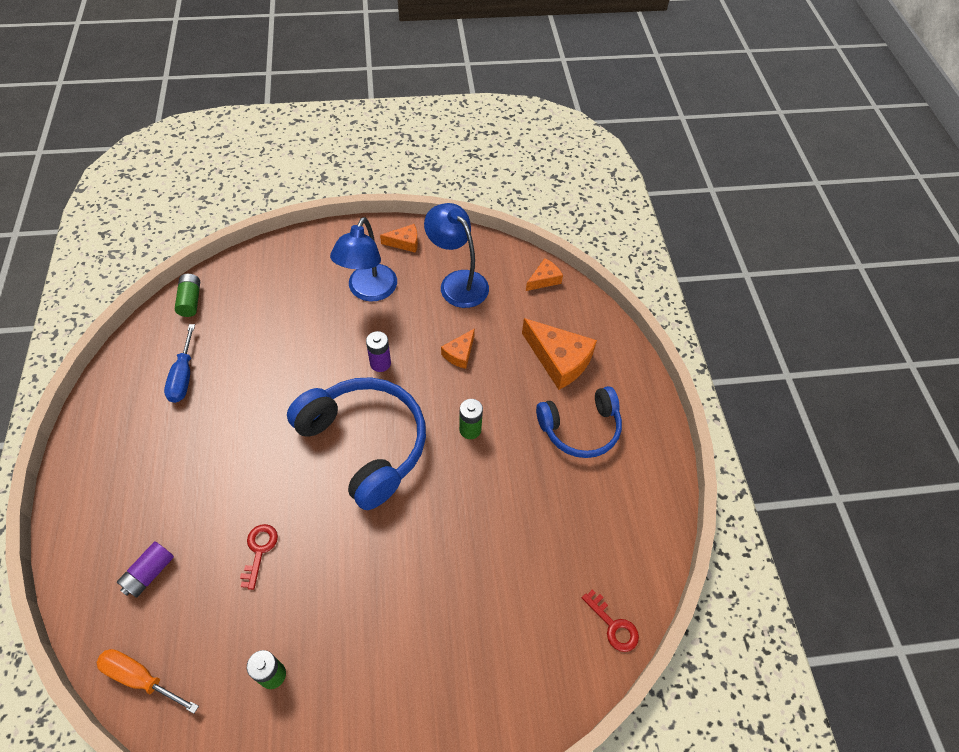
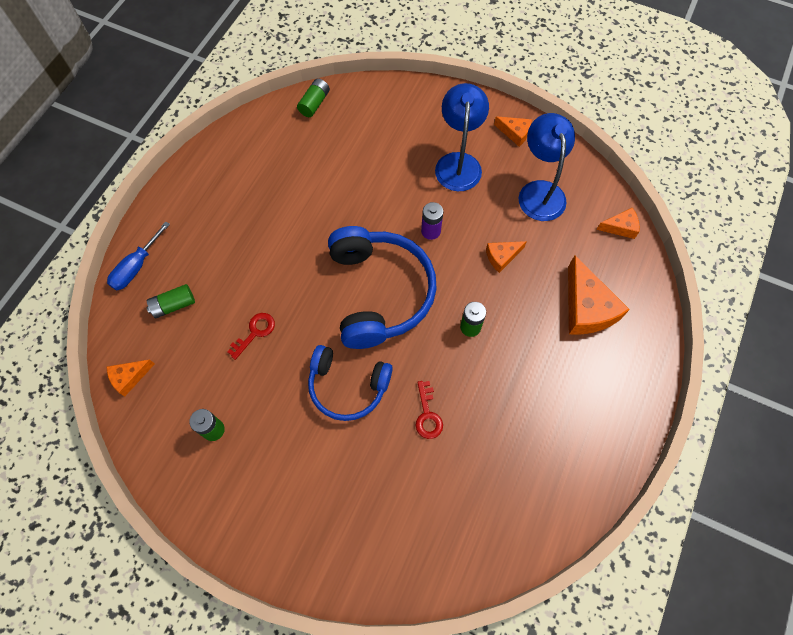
camera: 35 degrees right, 10 degrees up
orange screwdriver [96,649,199,714] -> orange cheese [107,359,154,397]
purple battery [117,542,174,598] -> green battery [146,284,195,319]
blue screwdriver [164,324,195,403] -> blue screwdriver moved to [107,221,170,290]
blue lamp [330,217,397,302] -> blue lamp turned 135 degrees clockwise [435,83,489,191]
blue headphones [536,386,622,458] -> blue headphones moved to [308,345,393,421]
red key [582,590,639,652] -> red key moved to [416,381,443,439]

